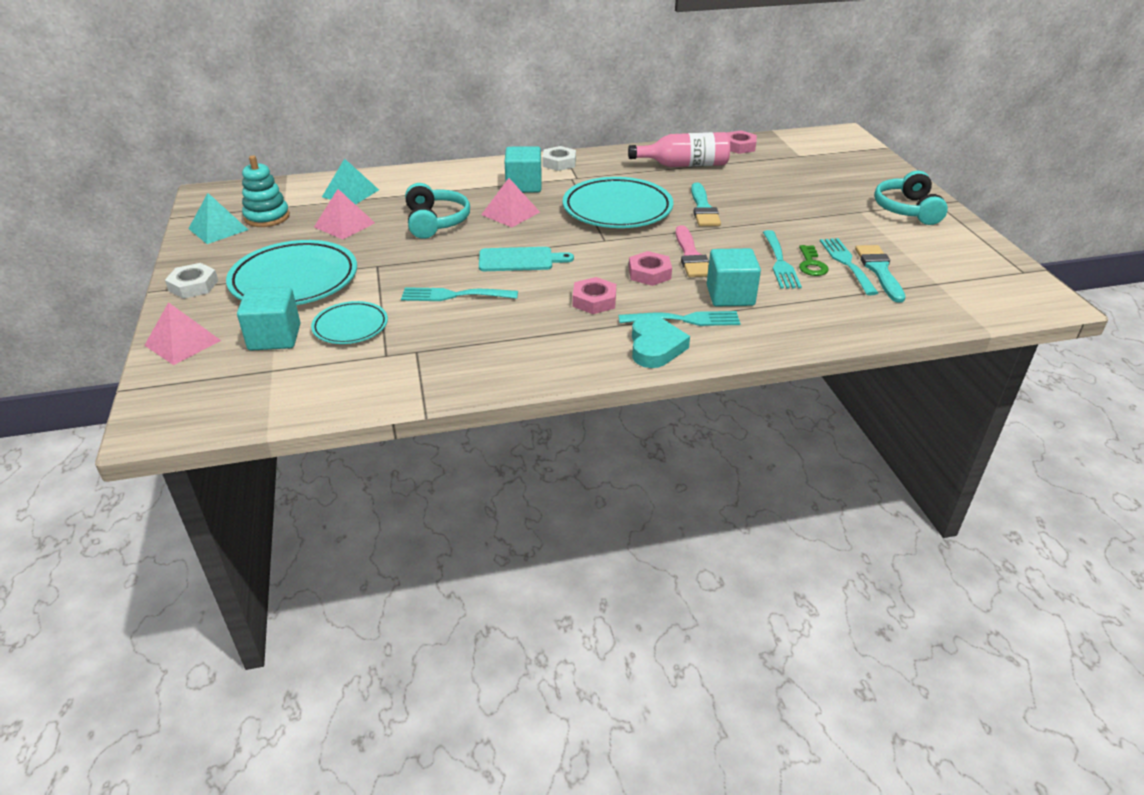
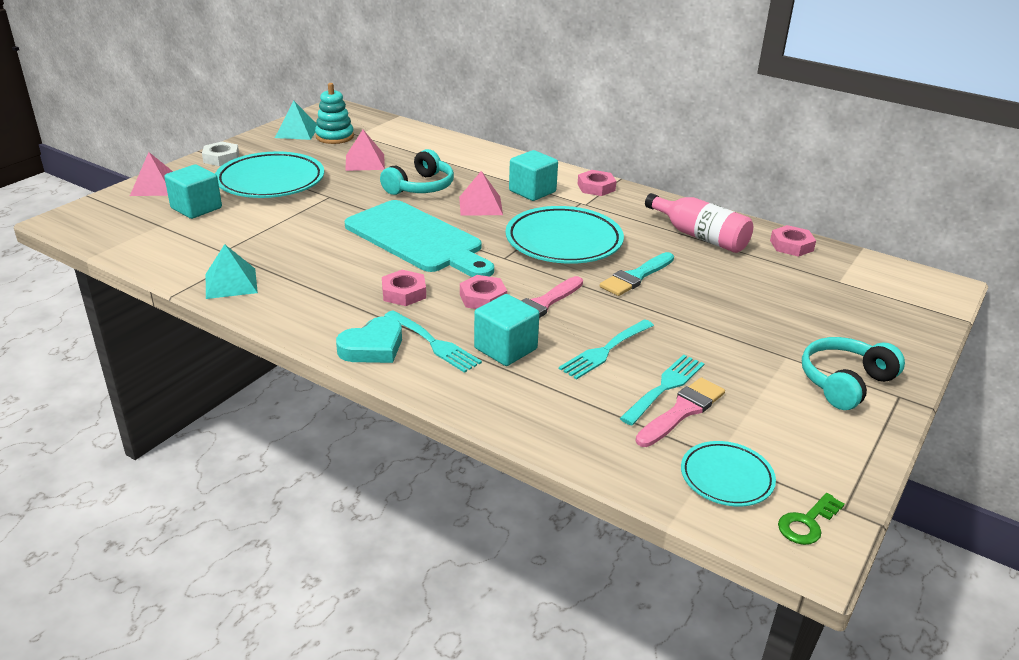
camera: 45 degrees right, 5 degrees down
turquoise plate [311,301,388,344] -> turquoise plate moved to [681,441,776,507]
turquoise pyramid [322,158,379,205] -> turquoise pyramid moved to [206,244,258,299]
turquoise fork [401,287,518,301] -> none
turquoise cutting board [479,247,574,271] -> turquoise cutting board [345,200,494,277], size x1.91
white nut [542,146,576,171] -> pink nut [577,170,616,196]
green key [799,245,829,276] -> green key moved to [778,493,845,545]
turquoise brush [855,245,906,303] -> pink brush [636,377,725,447]

